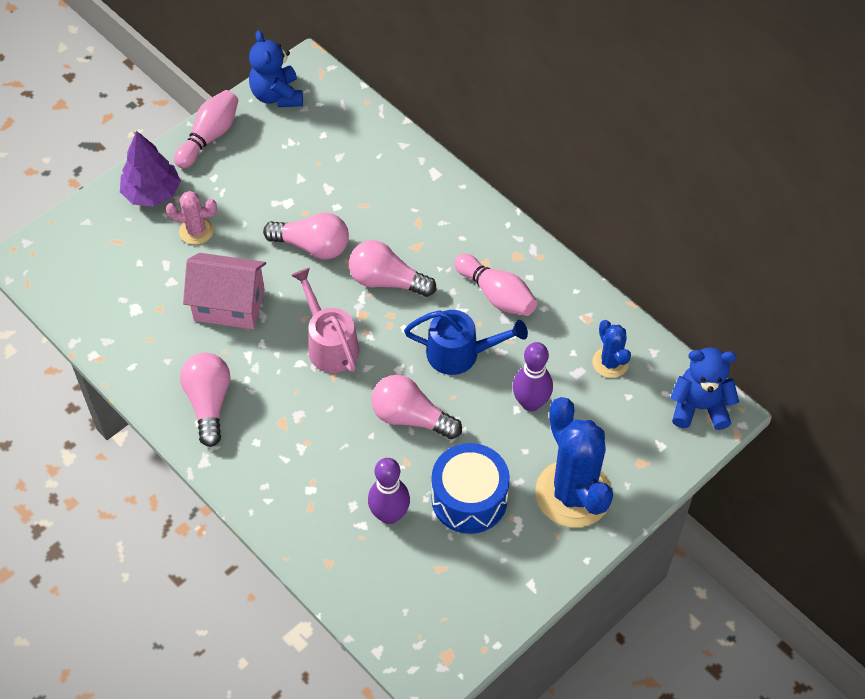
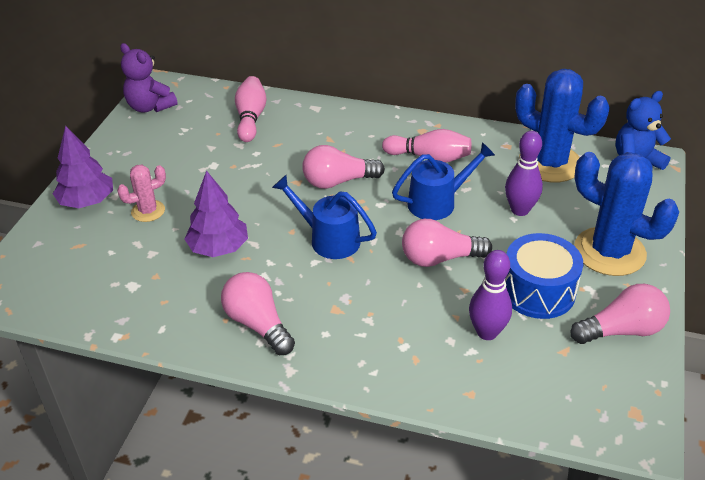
camera: 30 degrees left, 15 degrees down
pink bowling pin [174,90,238,168] -> pink bowling pin moved to [235,76,267,142]
pink house [183,253,266,329] -> purple tree [184,170,248,257]
blue teddy bear [249,31,303,107] -> purple teddy bear [120,43,177,113]
pink light bulb [263,213,349,260] -> pink light bulb moved to [571,284,670,344]
pink watering can [291,268,359,373] -> blue watering can [272,175,377,259]
blue cactus [592,320,631,378] -> blue cactus [515,69,610,182], size x1.98

